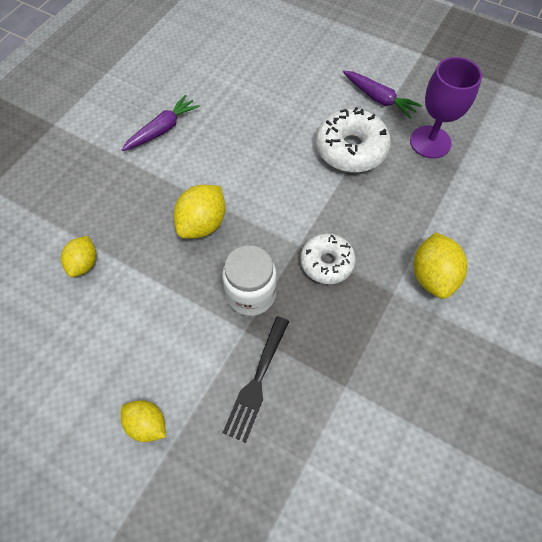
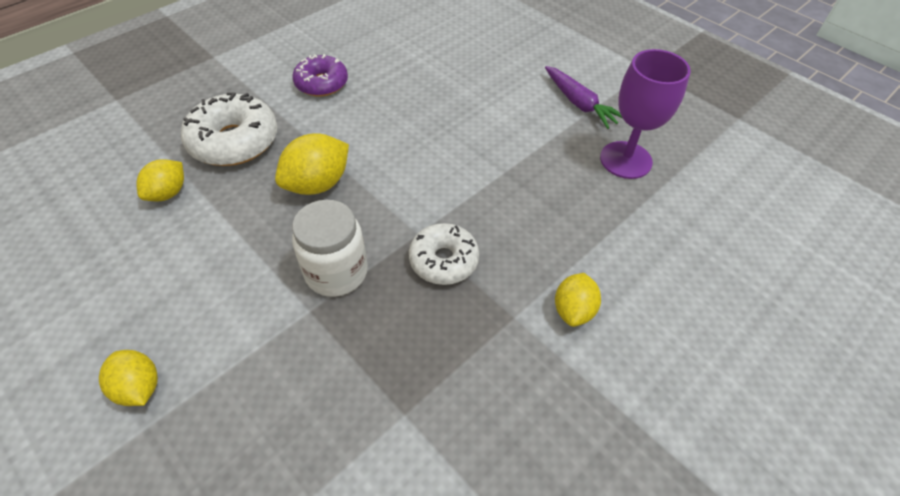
camera: 15 degrees right, 10 degrees down
purple carrot [122,95,200,151] -> purple donut [293,54,348,97]
black fork [223,316,289,443] -> none
white donut [316,107,391,172] -> white donut moved to [181,92,277,166]
yellow lemon [414,232,468,299] -> yellow lemon [555,273,601,327], size x0.66

